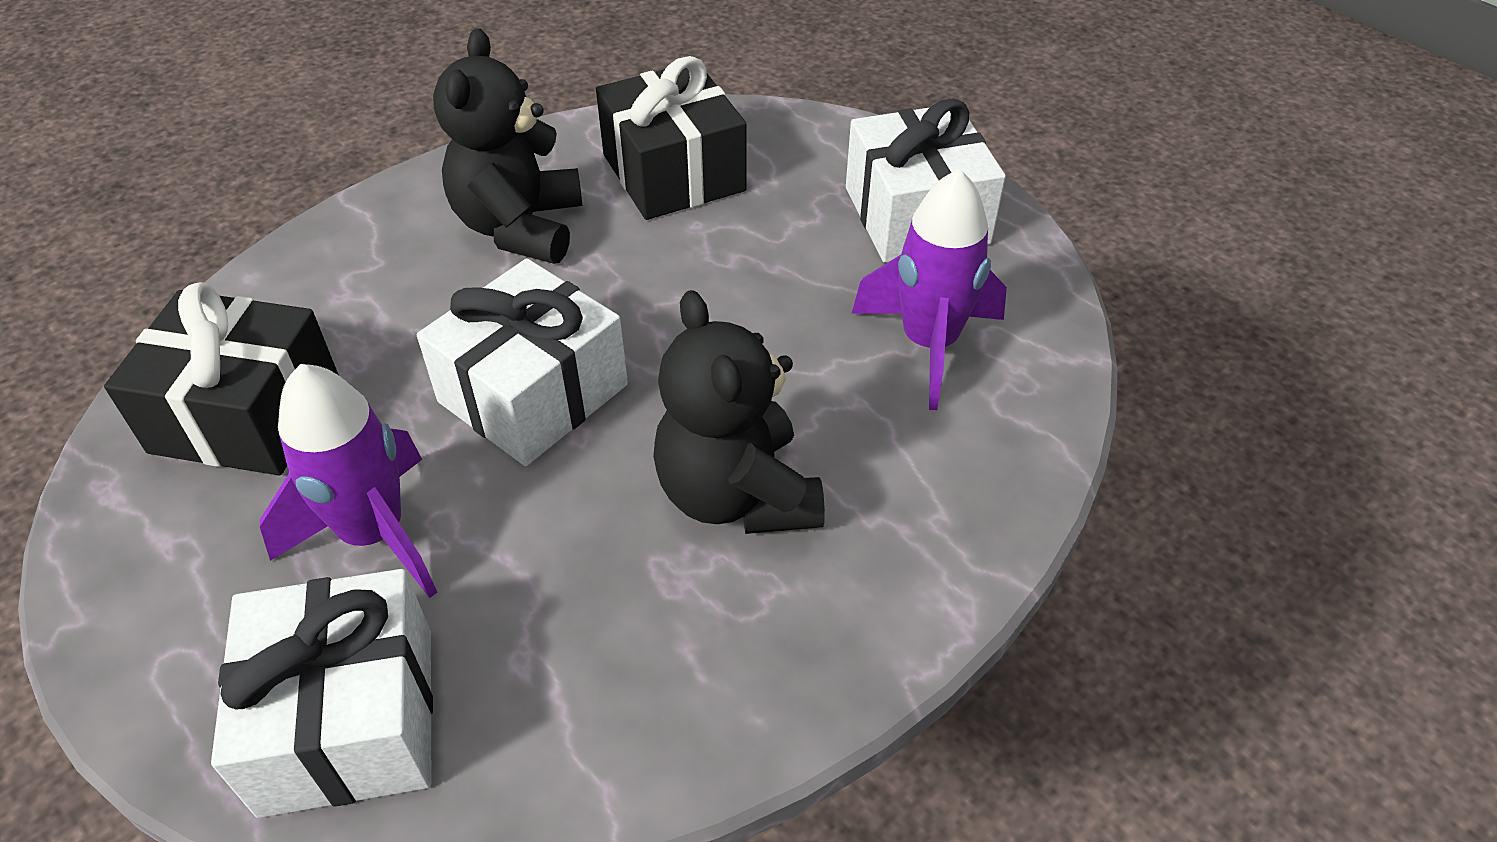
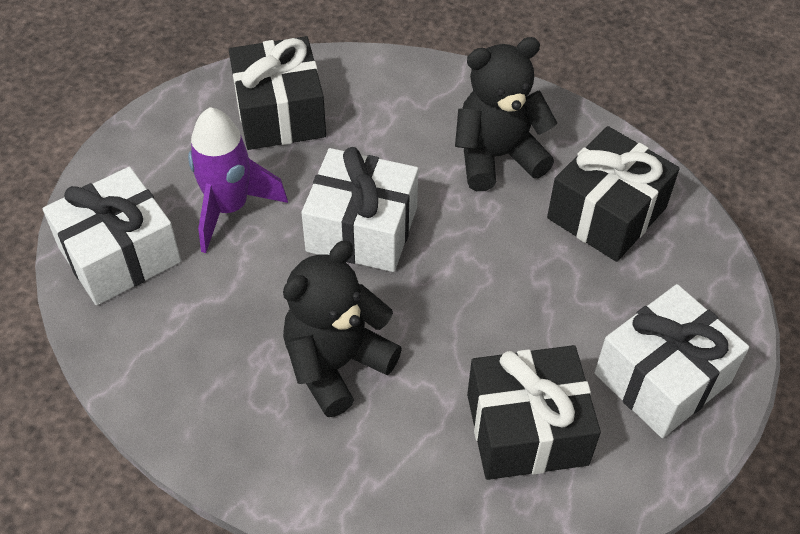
camera: 65 degrees right, 5 degrees up
purple rocket [852,169,1007,410] -> black gift [467,345,601,480]

